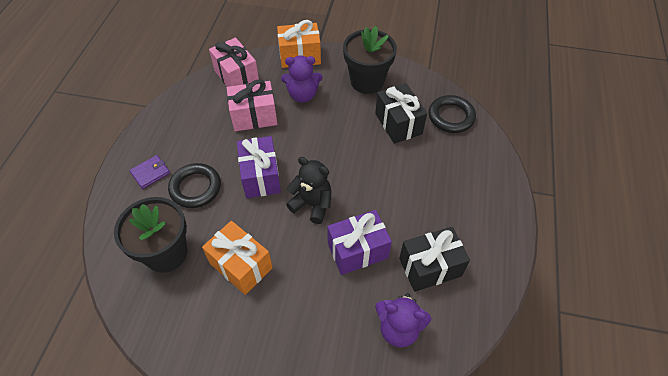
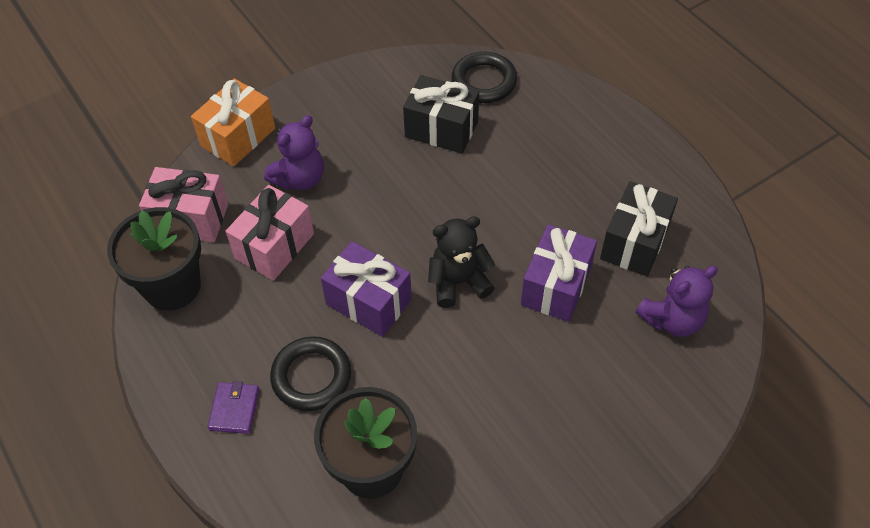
camera: 45 degrees left, 0 degrees up
orange gift [202,221,273,295] -> none
black flower pot [343,26,397,94] -> black flower pot moved to [107,207,201,311]

